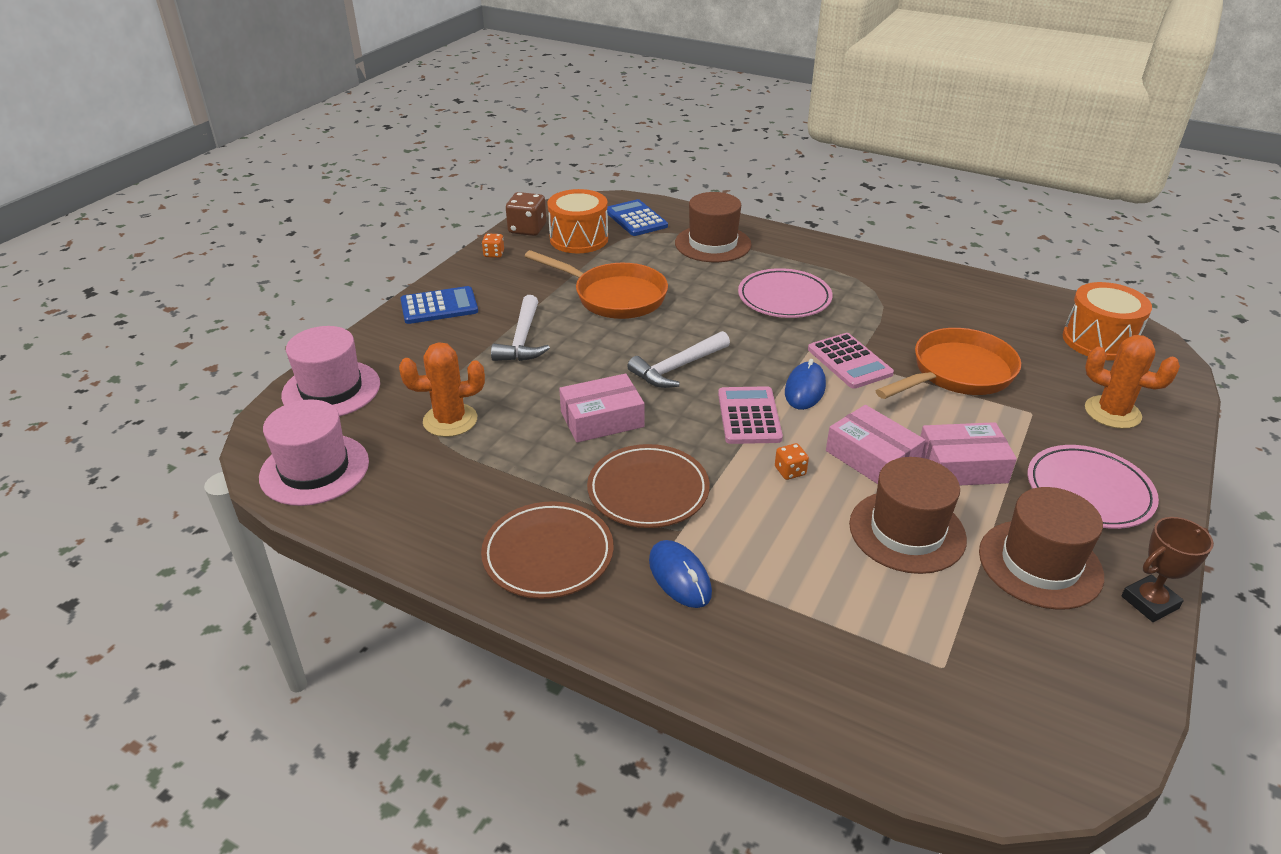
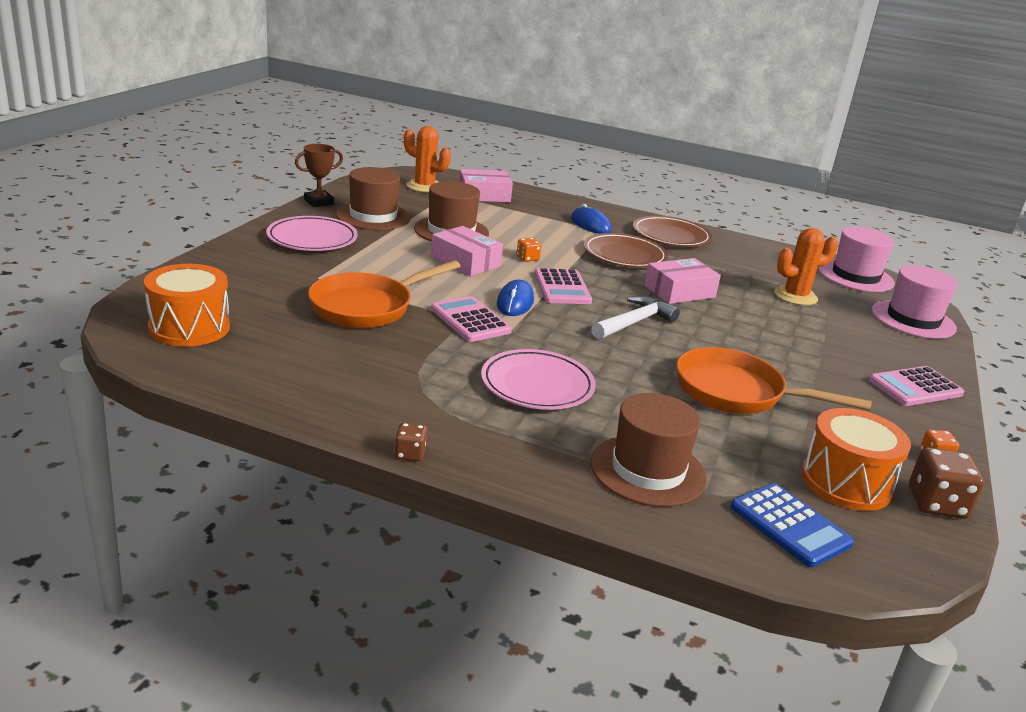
camera: 170 degrees right, 10 degrees down
blue calculator [400,286,478,324] -> pink calculator [869,366,965,406]
white hammer [491,295,550,361] -> none
pink box [920,422,1017,485] -> pink box moved to [459,169,513,202]
orange cactus [1085,335,1180,429] -> orange cactus moved to [404,126,451,193]
none -> brown dice [394,423,427,461]

